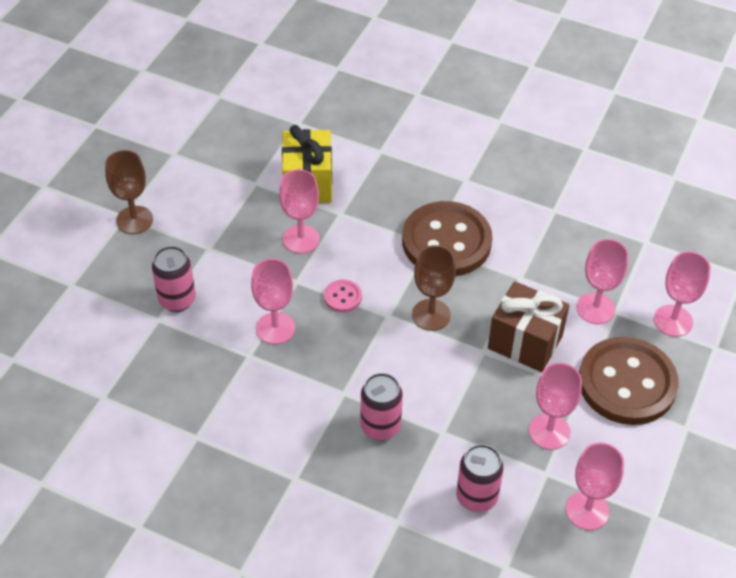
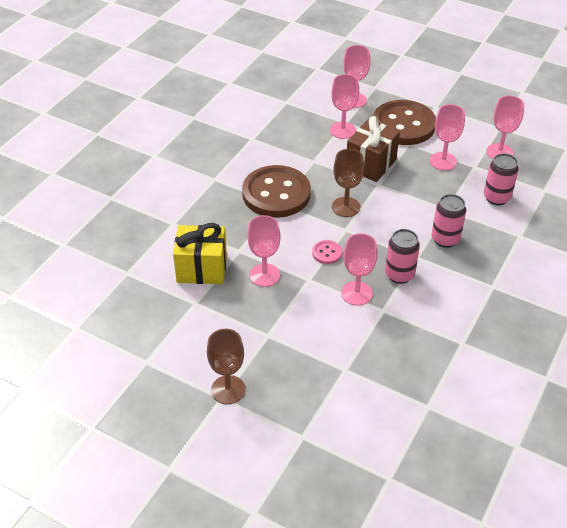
camera: 85 degrees left, 5 degrees down
pink can [152,246,196,312] -> pink can moved to [385,229,420,284]

